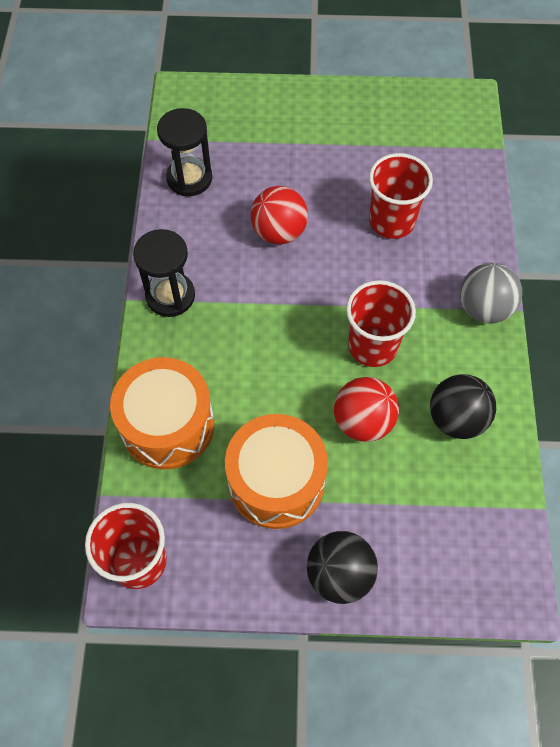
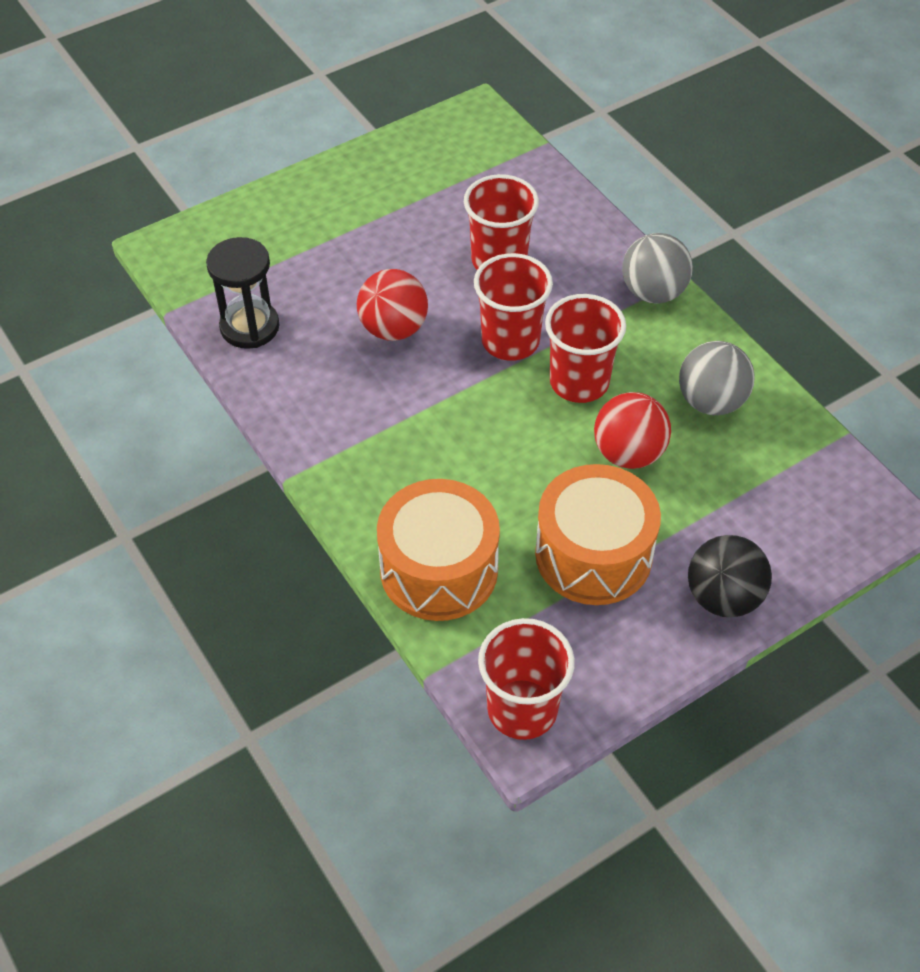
camera: 35 degrees left, 10 degrees down
black hourglass [133,229,195,317] -> none
black ball [430,374,496,439] -> grey ball [679,341,755,415]
none -> red cup [474,253,553,361]

